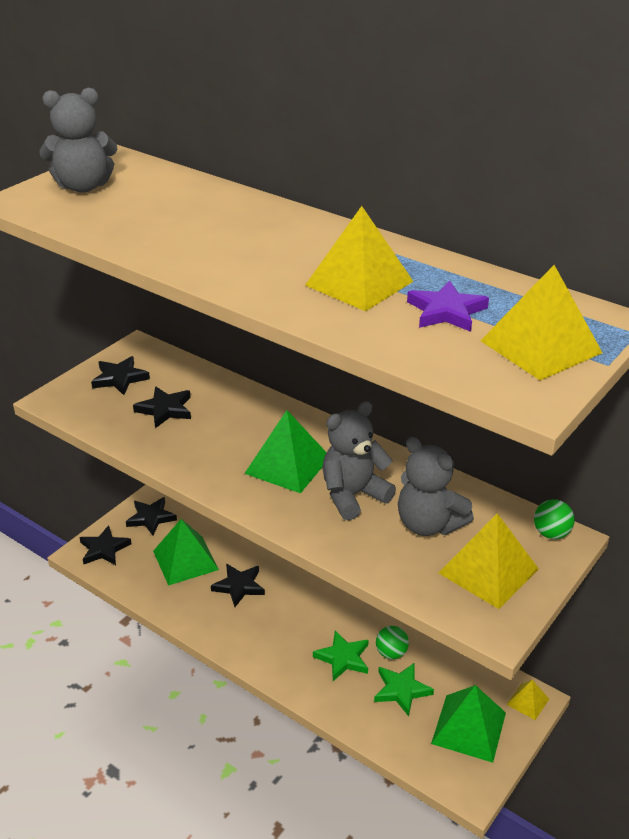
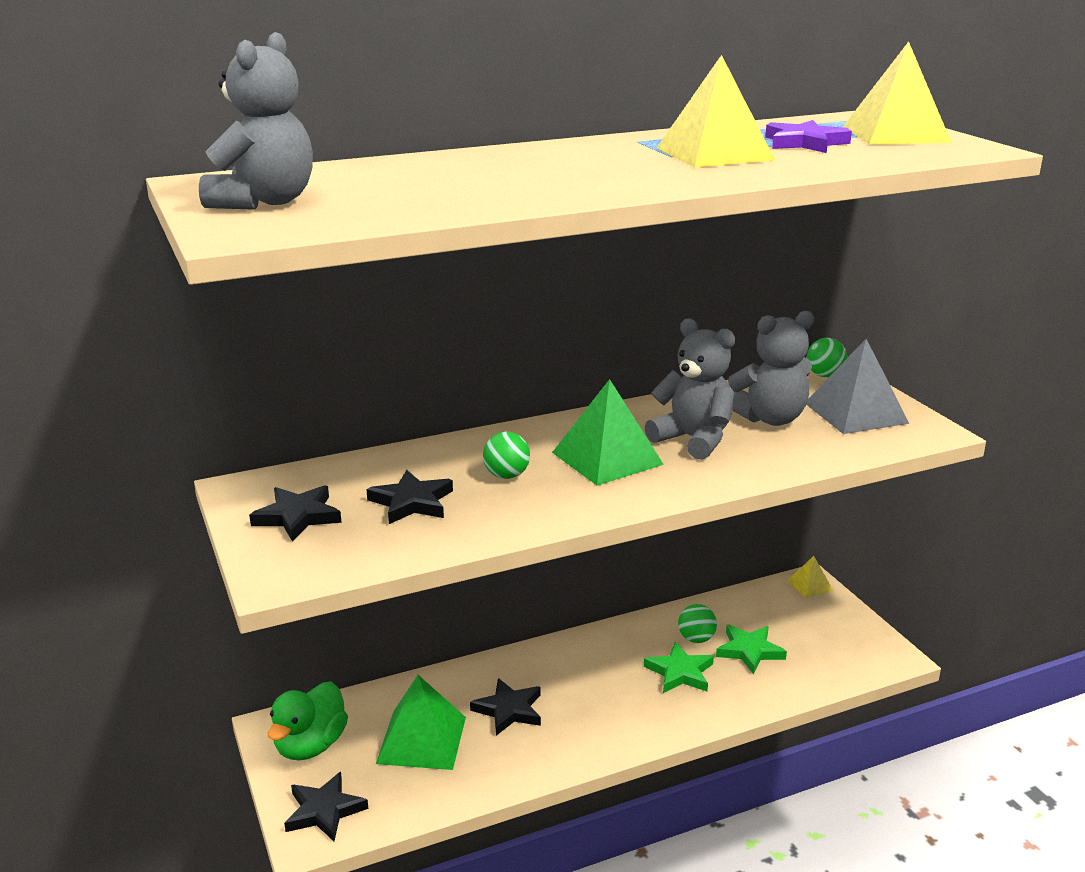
camera: 60 degrees left, 10 degrees down
black star [126,497,177,535] -> green duck [268,681,348,761]
grey teddy bear [322,401,396,520] -> grey teddy bear turned 135 degrees clockwise [645,318,735,460]
green pyramid [431,685,506,763] -> none
yellow pyramid [439,513,539,609] -> grey pyramid [807,339,909,434]
none -> green ball [483,432,530,479]

